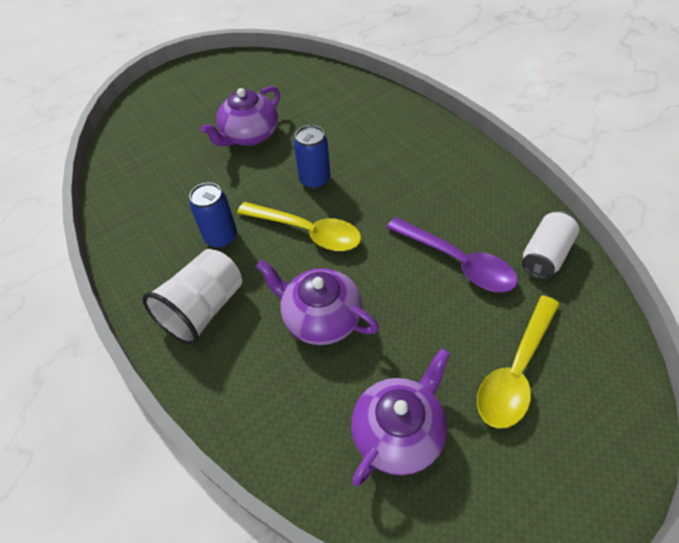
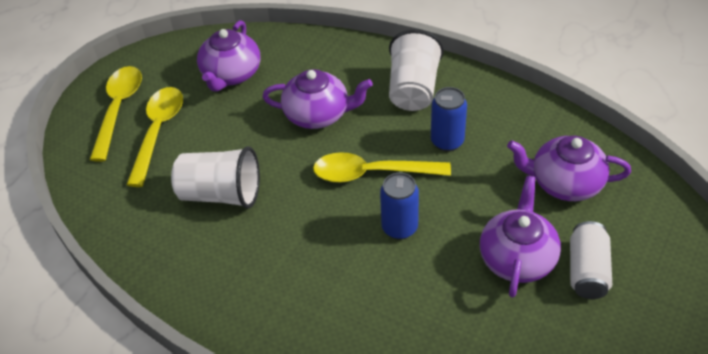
camera: 155 degrees right, 5 degrees down
purple spoon [386,217,518,292] -> white cup [171,146,260,209]
white can [522,211,579,279] -> white can moved to [570,221,612,299]
none -> yellow spoon [90,66,142,162]
none -> purple teapot [507,136,631,201]

